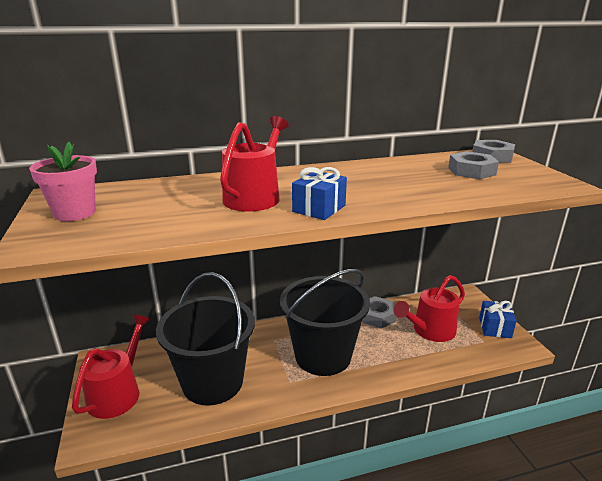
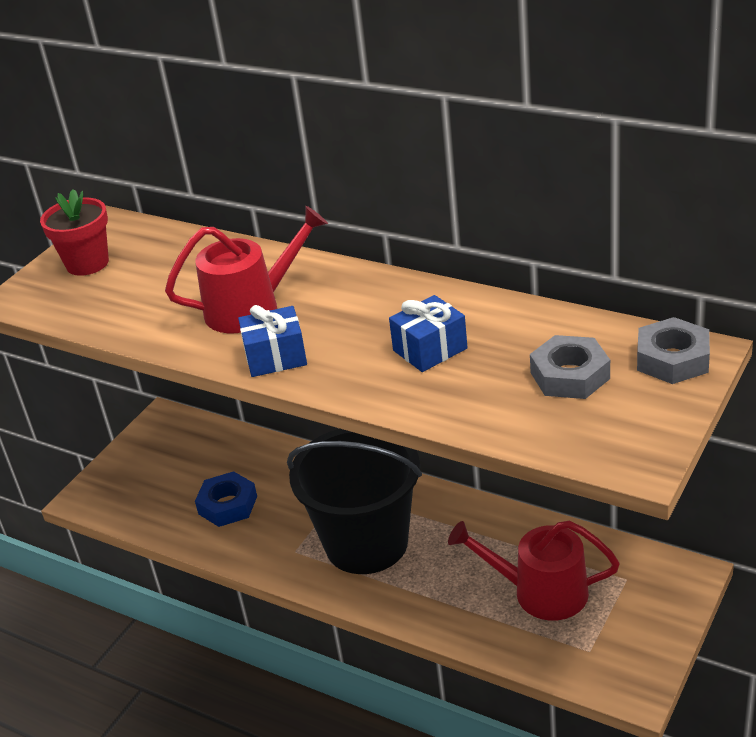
camera: 50 degrees right, 10 degrees up
pink flower pot [29,141,97,221] -> red flower pot [40,189,109,276]
red watering can [72,314,151,419] -> none
black bucket [156,272,255,406] -> blue nut [195,471,257,527]
grey nut [362,296,397,328] -> none
blue gift [479,301,517,338] -> blue gift moved to [389,295,468,372]

